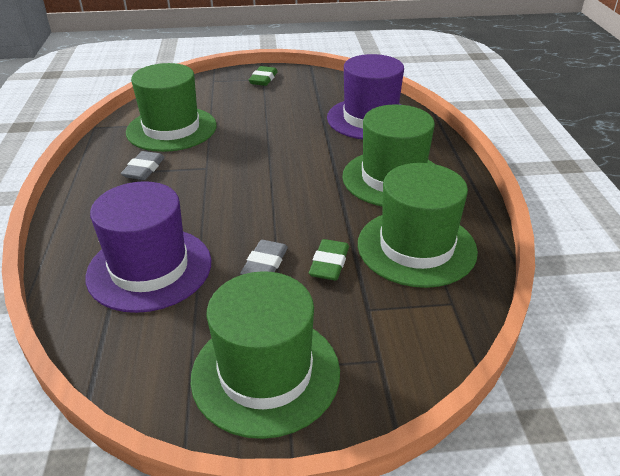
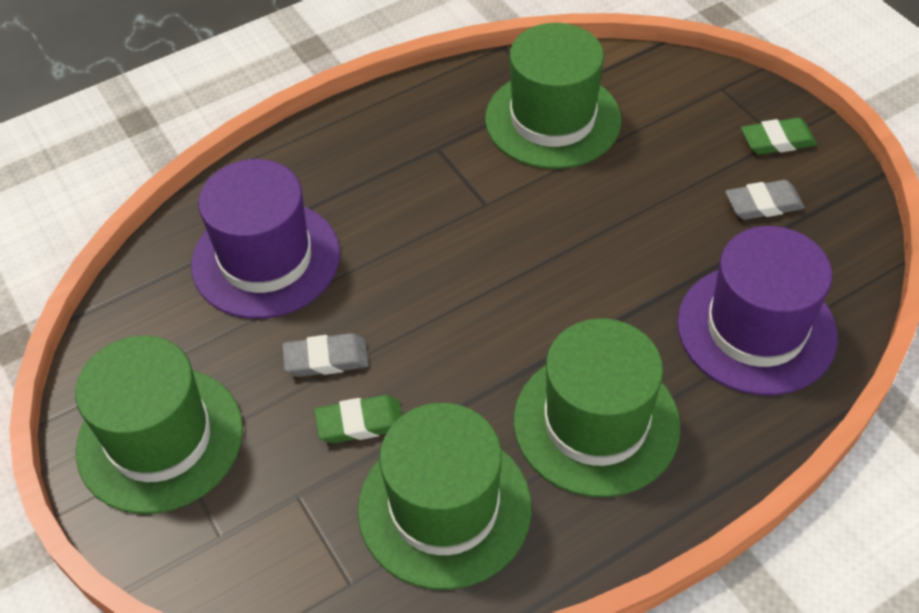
camera: 65 degrees right, 15 degrees up
grey eraser [121,151,165,180] -> grey eraser moved to [725,180,805,220]

